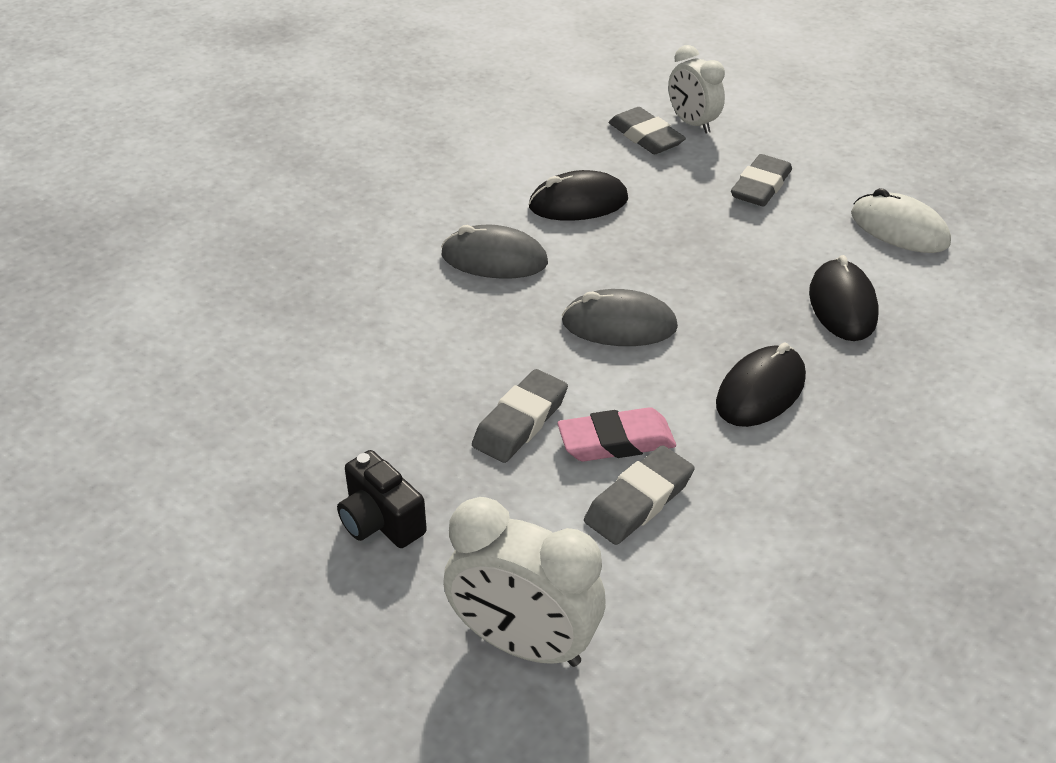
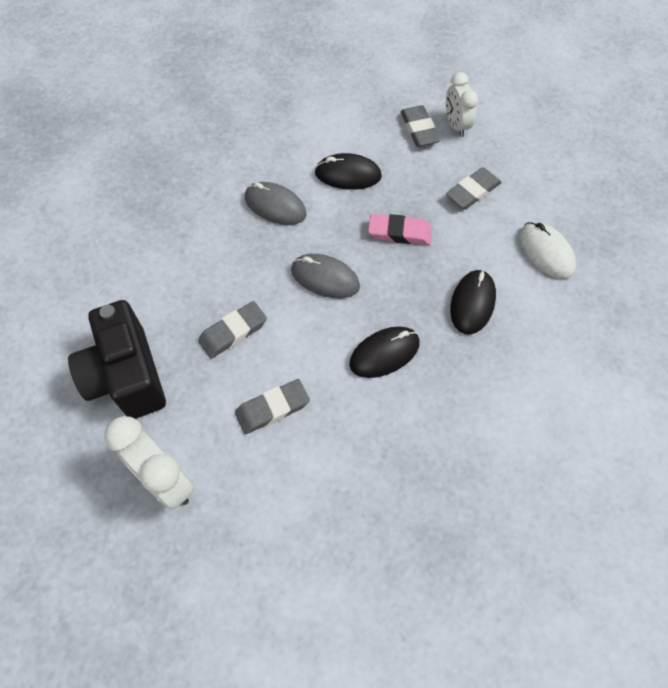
camera: 20 degrees right, 20 degrees up
black camera [337,450,427,548] -> black camera [68,300,166,419], size x1.92
pink eraser [557,407,676,462] -> pink eraser moved to [368,214,432,245]

